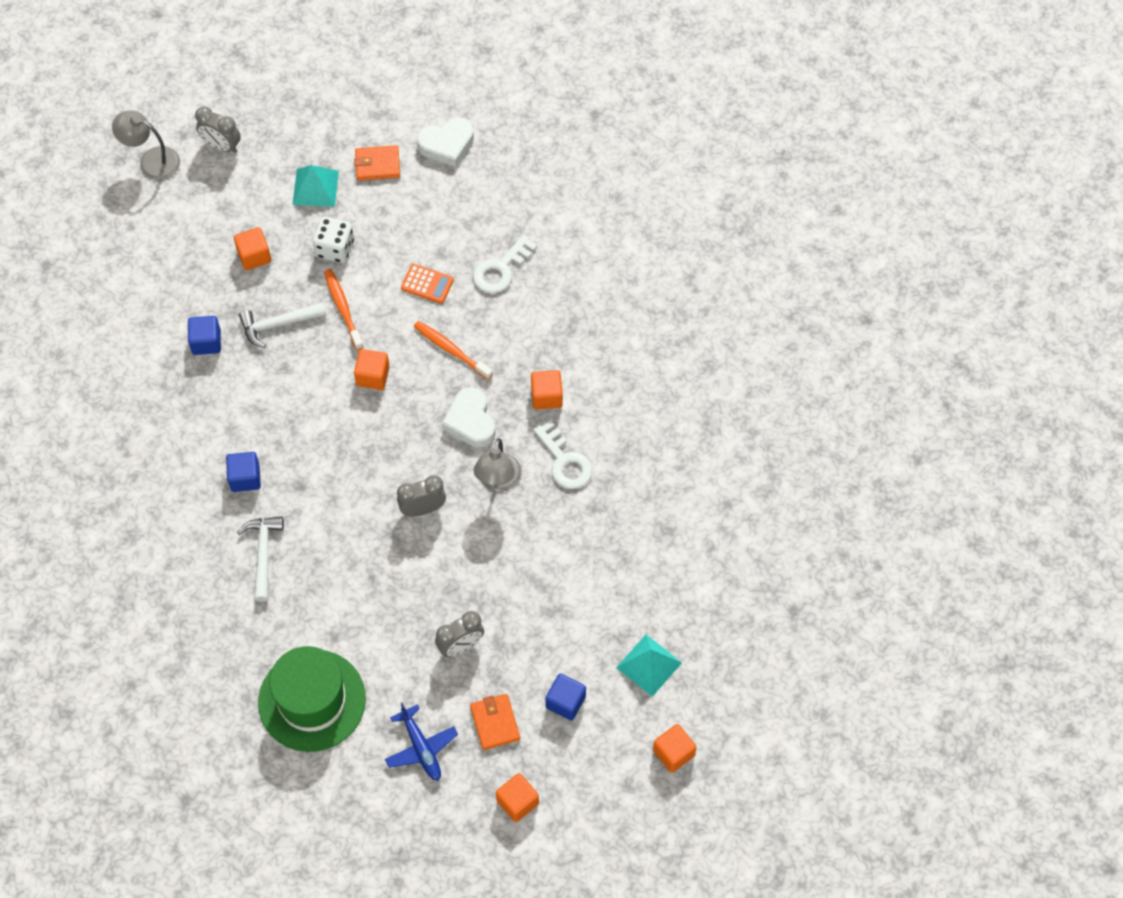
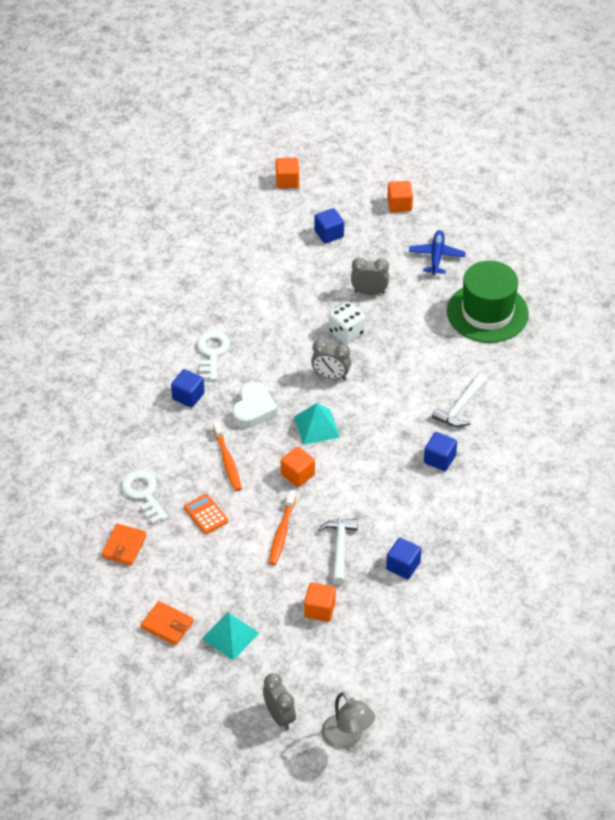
camera: 145 degrees left, 15 degrees down
white hammer [239,302,326,348] -> white hammer turned 105 degrees counterclockwise [318,519,358,585]
white dice [313,217,354,263] -> white dice moved to [329,302,365,344]
white heart [417,118,474,167] -> none
orange wallet [470,694,520,750] -> orange wallet moved to [101,524,147,566]
white key [473,235,537,294] -> white key turned 105 degrees counterclockwise [121,471,168,524]
grey lamp [474,438,522,492] -> none
orange cube [531,370,563,410] -> blue cube [171,369,204,408]
turquoise pyramid [616,635,682,697] -> turquoise pyramid moved to [294,403,340,445]

